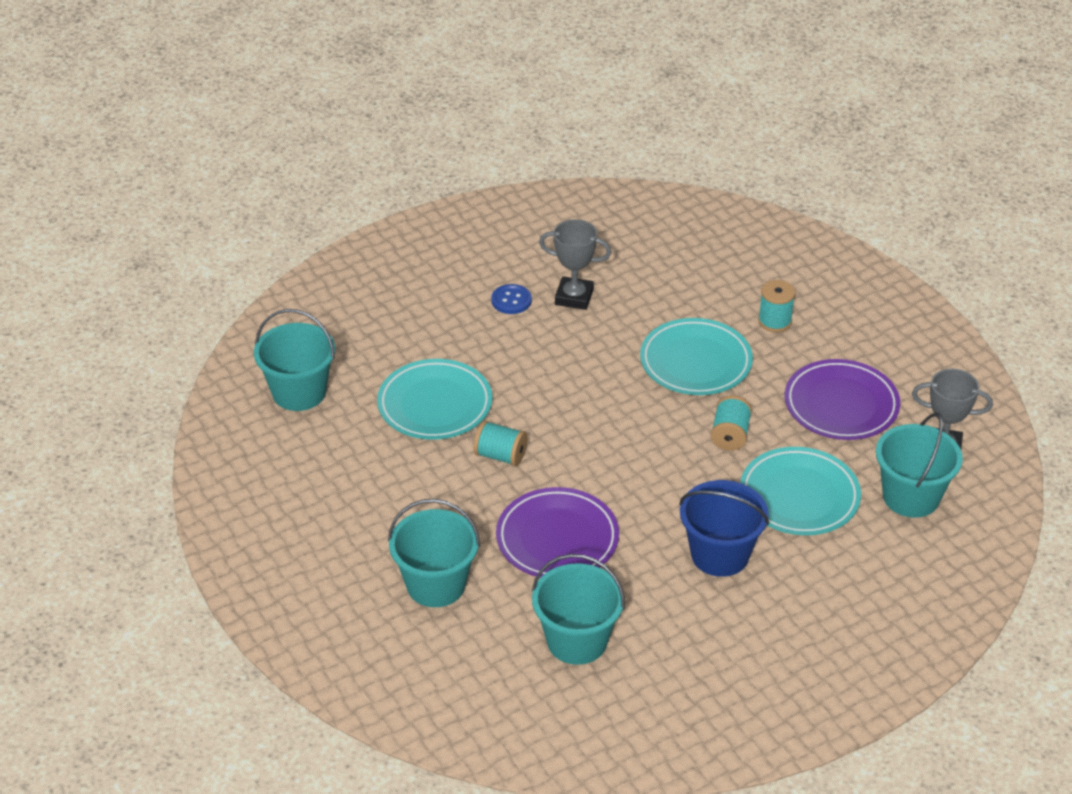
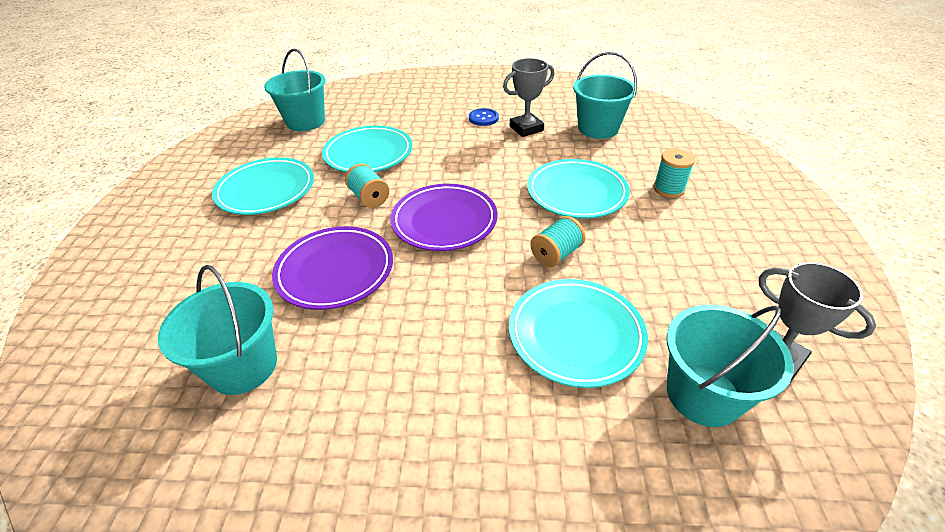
camera: 35 degrees right, 0 degrees up
turquoise bucket [388,499,480,607] -> turquoise bucket moved to [573,52,637,139]
grey trophy [539,219,611,310] -> grey trophy turned 75 degrees counterclockwise [503,58,555,137]
blue bucket [679,480,769,577] -> none
purple plate [785,359,900,440] -> purple plate moved to [390,184,497,251]
none -> turquoise plate [212,158,314,215]

